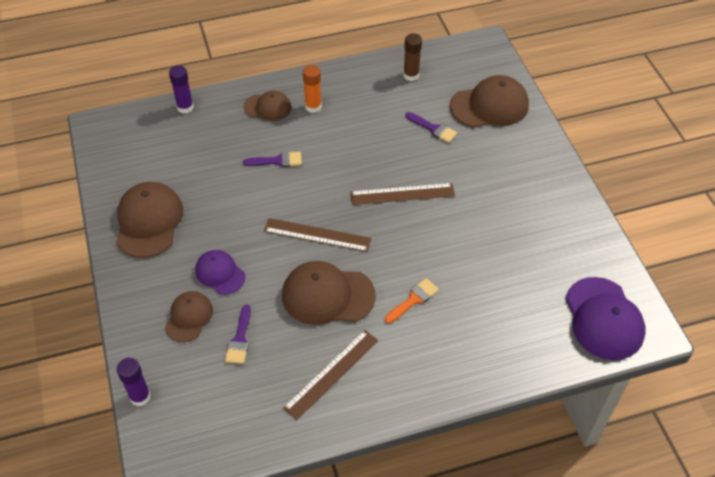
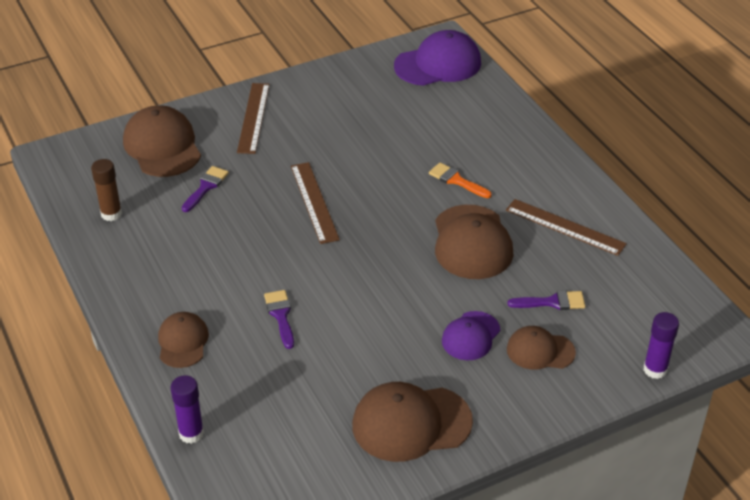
camera: 100 degrees left, 10 degrees down
brown ruler [264,218,372,252] -> brown ruler moved to [237,83,270,154]
orange glue stick [303,65,322,113] -> none

